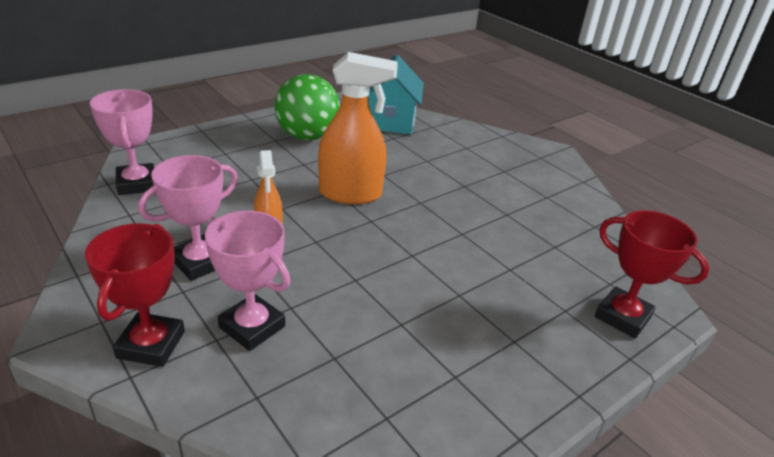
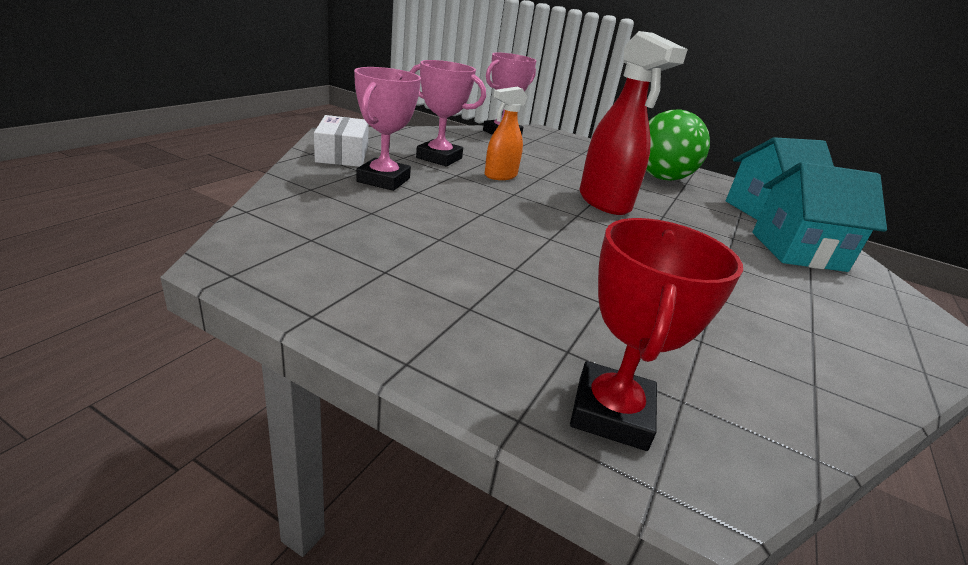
camera: 65 degrees right, 5 degrees down
red trophy [85,223,185,367] -> white box [314,115,369,167]
orange spray bottle [318,52,397,204] -> red spray bottle [580,31,688,215]
none -> turquoise house [752,162,887,272]

